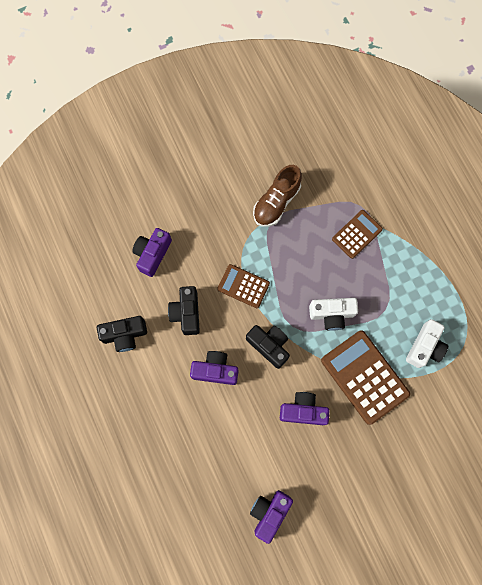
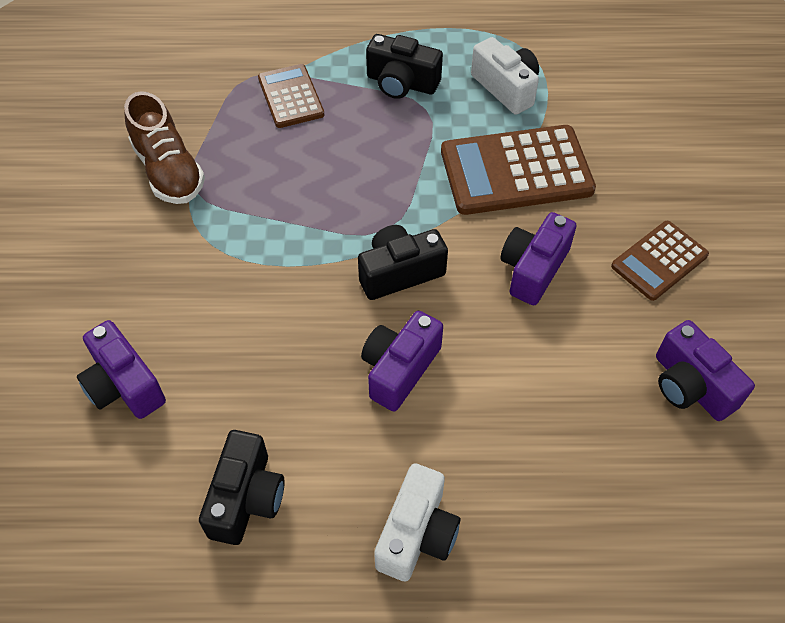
camera: 65 degrees left, 20 degrees down
black camera [168,286,200,335] -> black camera moved to [366,34,443,99]
brown calculator [217,264,270,308] -> brown calculator moved to [611,221,709,301]
white camera [309,298,358,331] -> white camera moved to [374,463,460,582]

